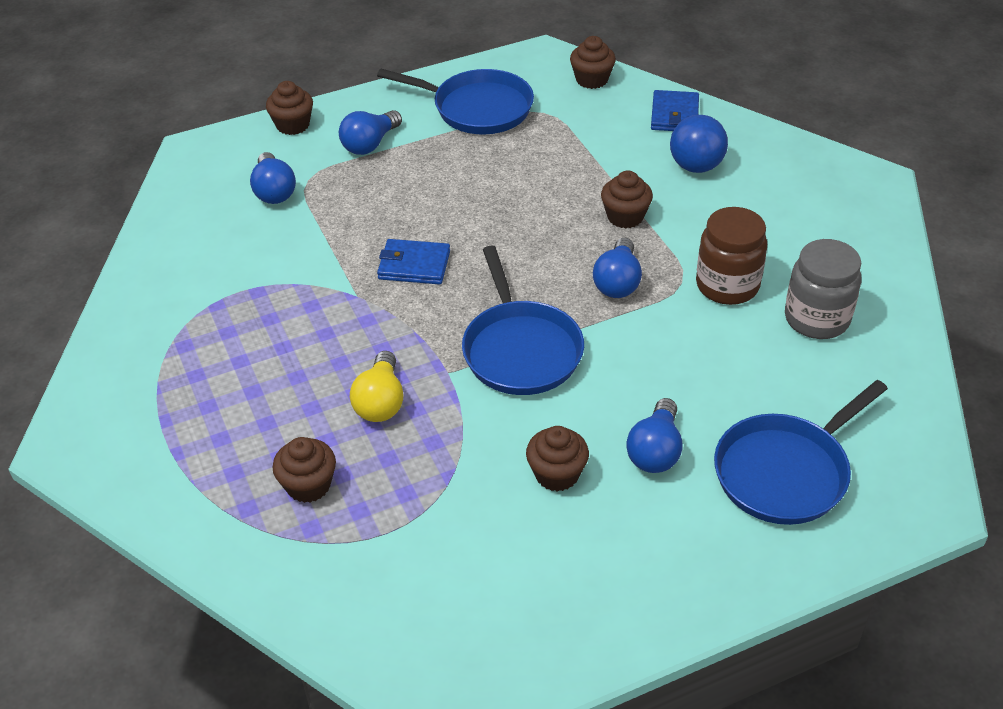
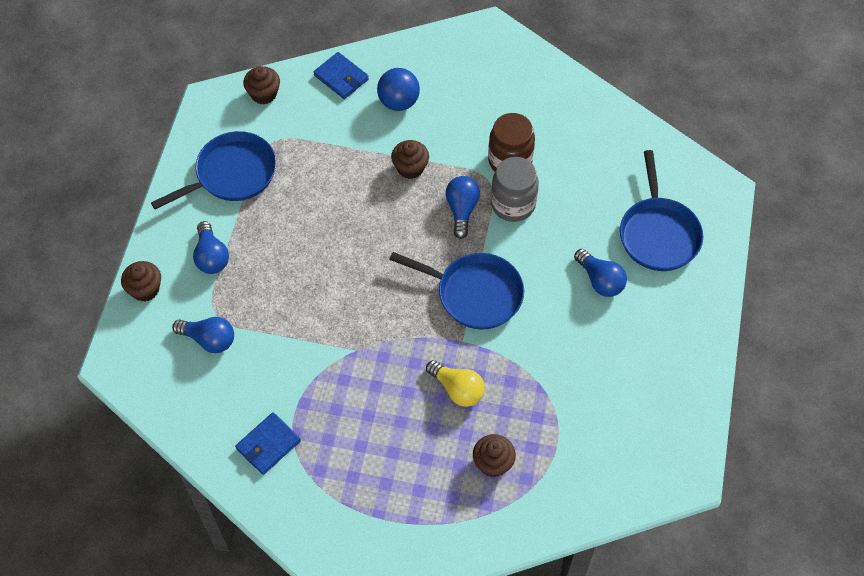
camera: 55 degrees left, 15 degrees up
blue wallet [377,239,450,285] -> blue wallet moved to [235,412,301,475]
brown cupcake [526,426,589,492] -> none
blue light bulb [593,238,642,298] -> blue light bulb turned 135 degrees counterclockwise [445,176,480,239]
grey jar [785,239,861,339] -> grey jar moved to [491,157,539,222]

